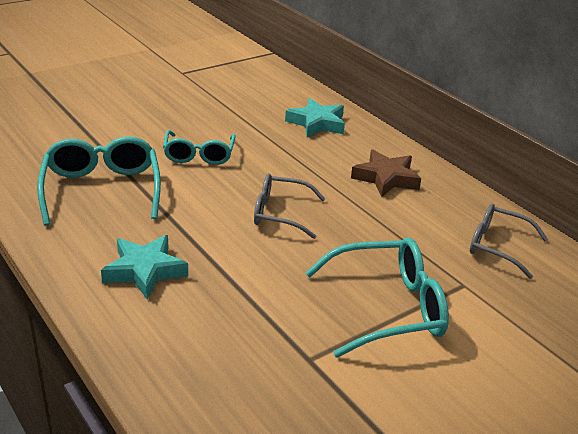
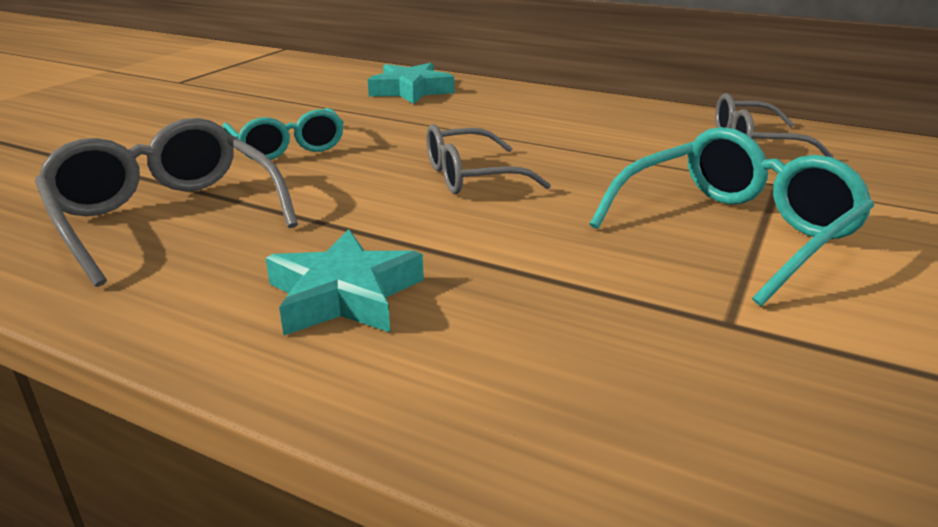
camera: 25 degrees left, 5 degrees down
turquoise glasses [37,136,161,225] -> grey glasses [35,118,298,287]
brown star [351,149,421,197] -> none

